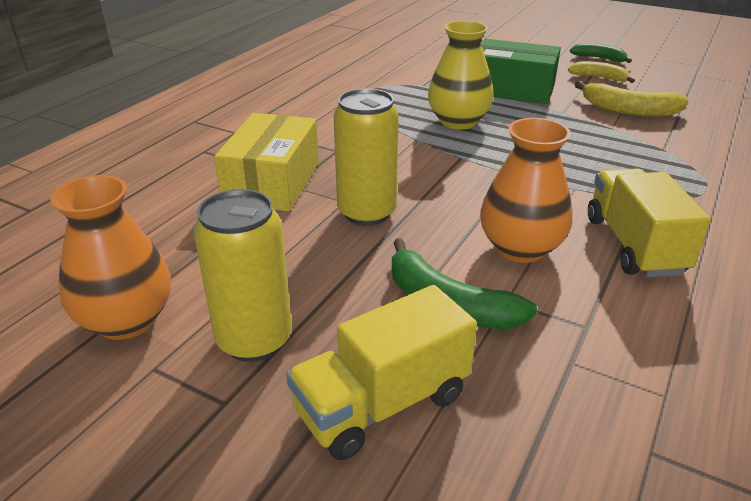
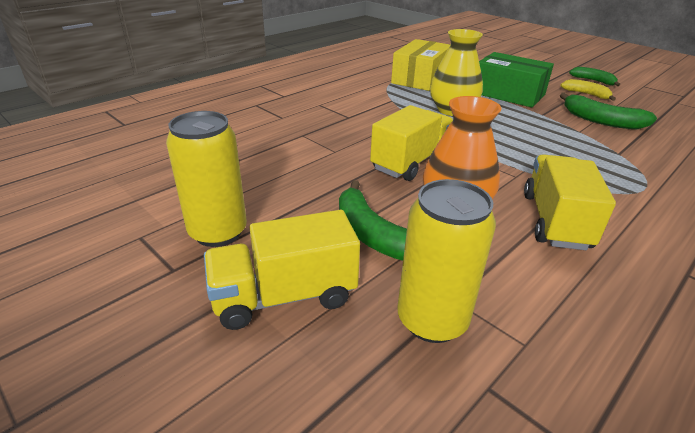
camera: 15 degrees right, 0 degrees up
orange vase [50,175,171,340] -> none
yellow box [214,113,319,212] -> yellow box moved to [391,39,451,91]
yellow can [334,88,399,226] -> yellow can moved to [397,179,496,343]
yellow banana [575,81,689,117] -> green banana [560,93,657,129]
none -> yellow truck [370,105,453,181]

